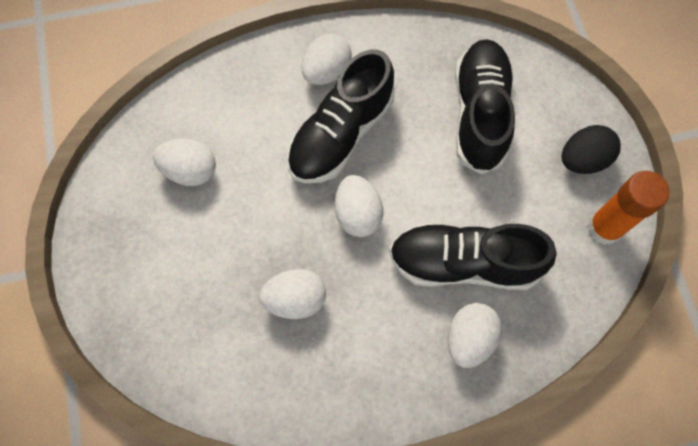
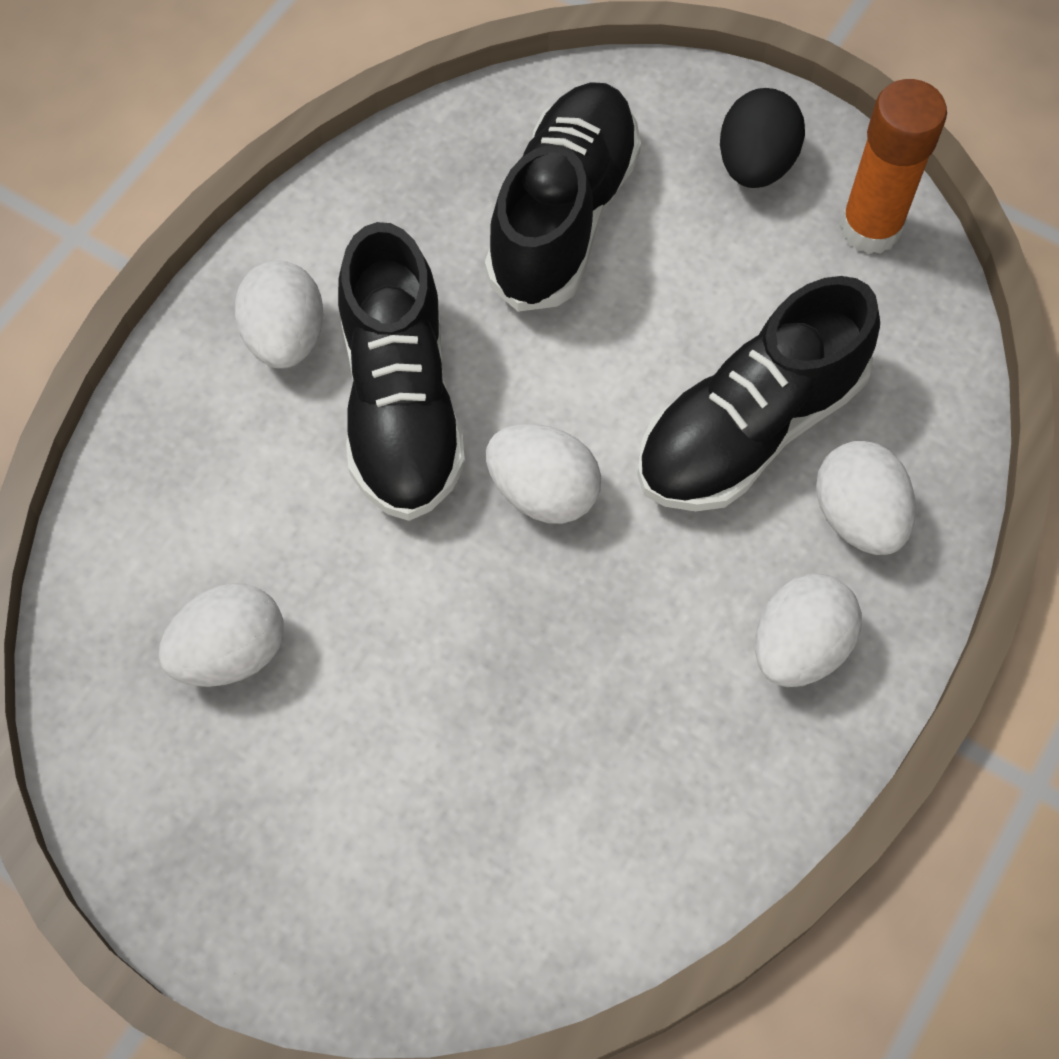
camera: 45 degrees left, 5 degrees down
white egg [259,269,326,319] -> white egg moved to [755,574,862,687]
black shoe [455,39,515,175] -> black shoe turned 60 degrees clockwise [485,82,641,312]

